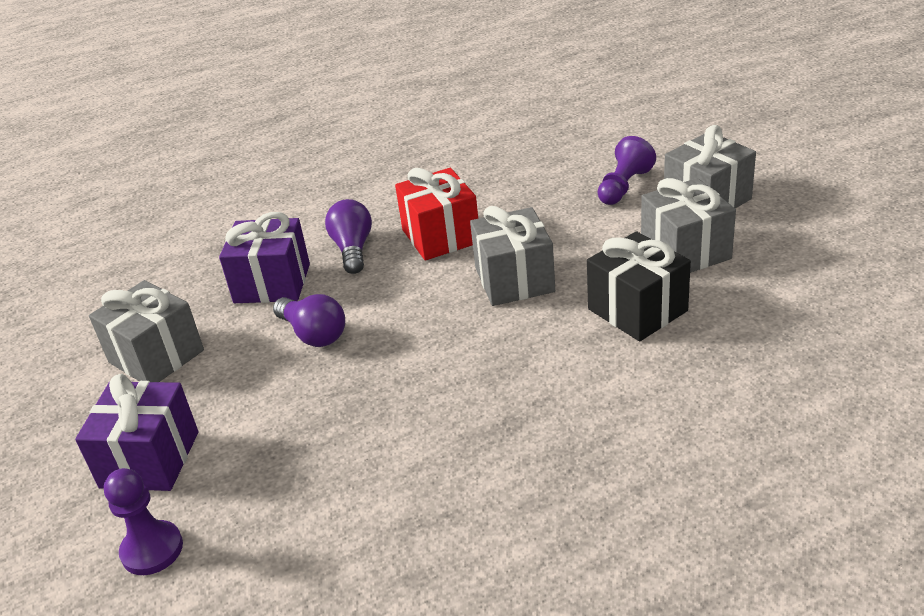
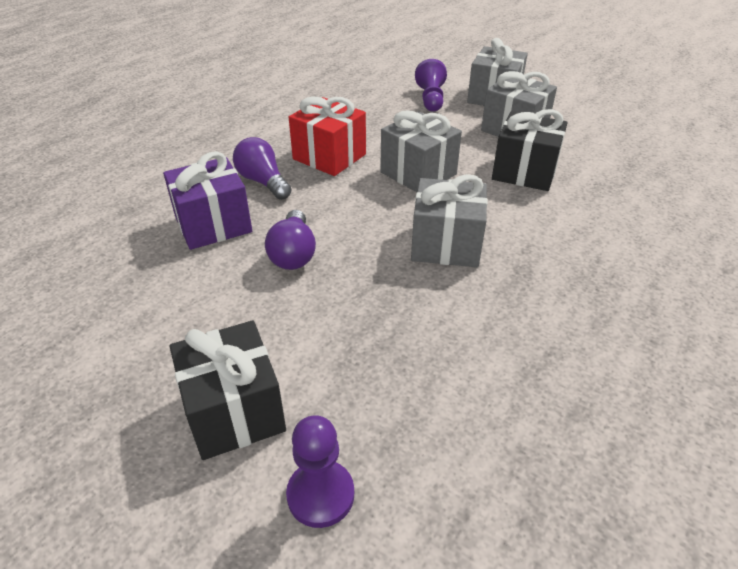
camera: 35 degrees left, 5 degrees up
purple gift [75,374,198,491] -> black gift [170,320,286,460]
grey gift [89,280,204,382] -> grey gift moved to [411,174,488,267]
purple light bulb [273,294,345,347] -> purple light bulb turned 75 degrees clockwise [265,210,316,270]

